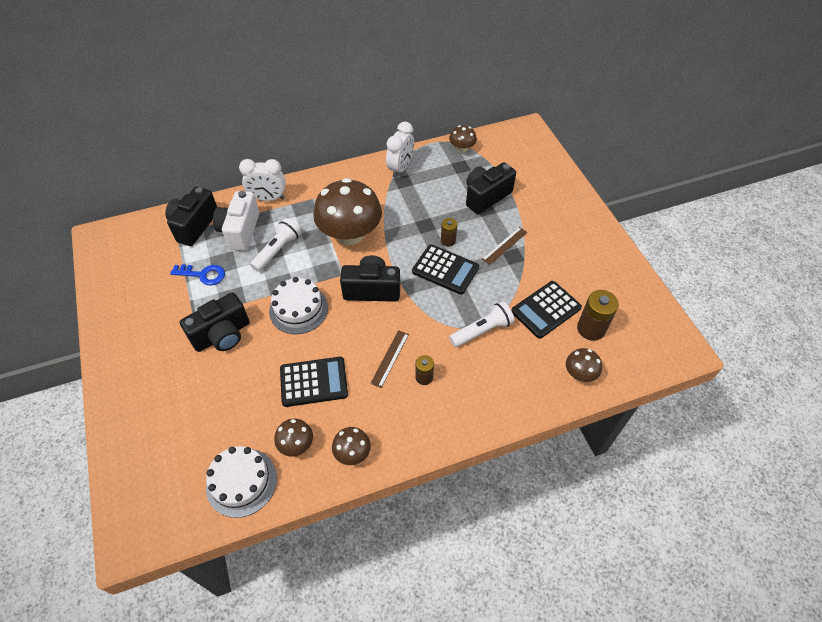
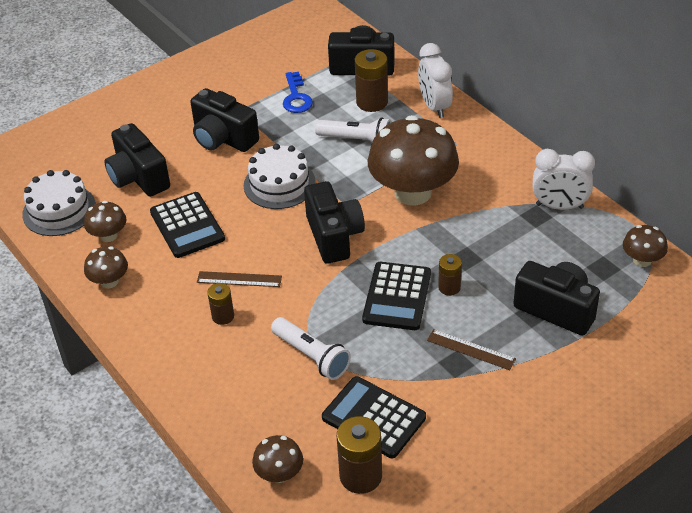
camera: 75 degrees right, 10 degrees down
white camera [213,191,259,251] -> brown battery [355,49,388,112]
none -> black camera [104,123,170,197]

